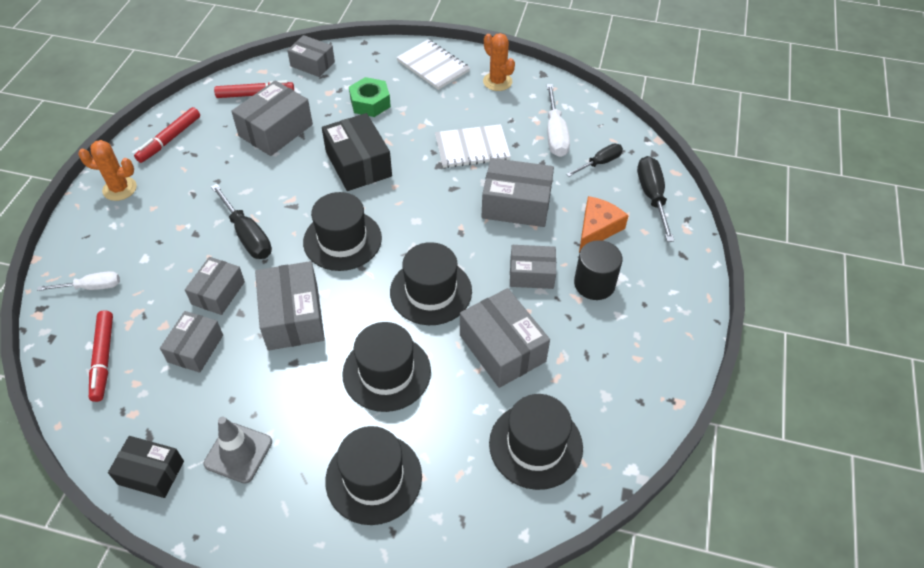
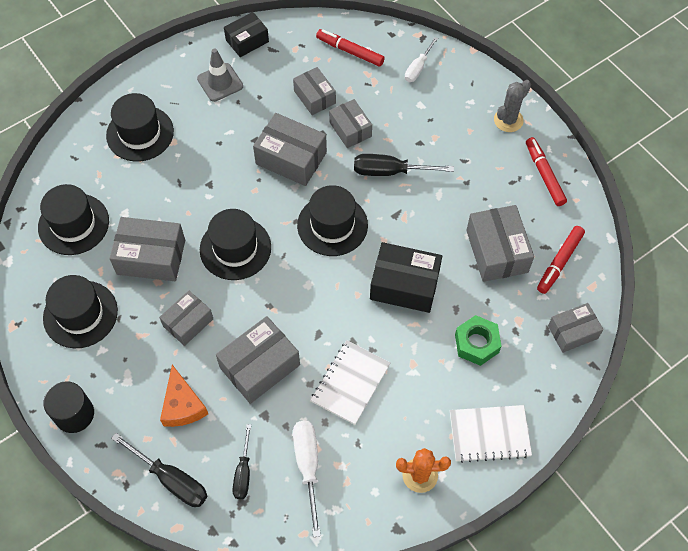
camera: 130 degrees right, 10 degrees up
orange cactus [78,140,137,201] -> grey cactus [494,80,531,132]
black hat [342,322,431,412] -> black hat moved to [43,275,118,348]
white screwdriver [546,84,570,157] -> white screwdriver turned 45 degrees clockwise [293,421,321,537]
black cylinder [574,240,623,300] -> black cylinder moved to [44,381,94,433]

